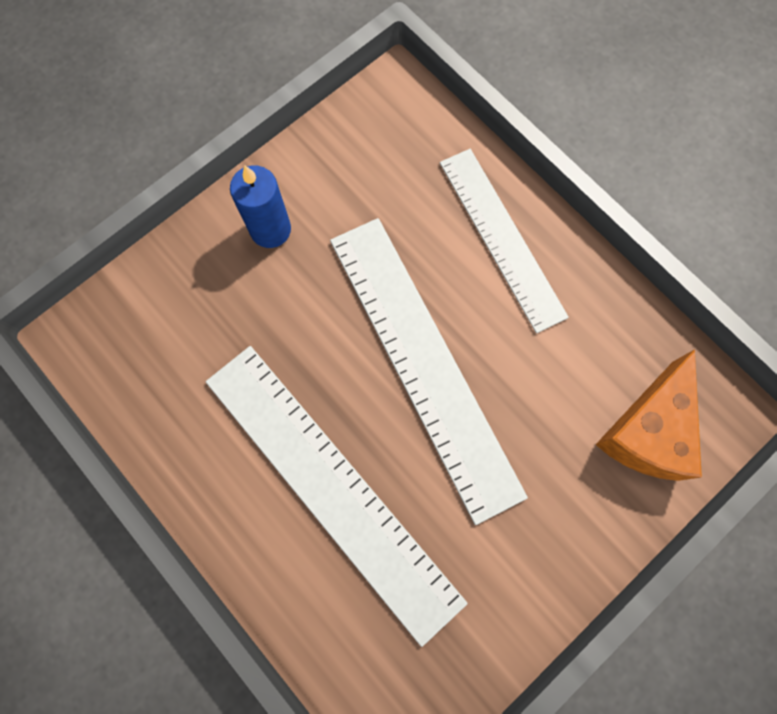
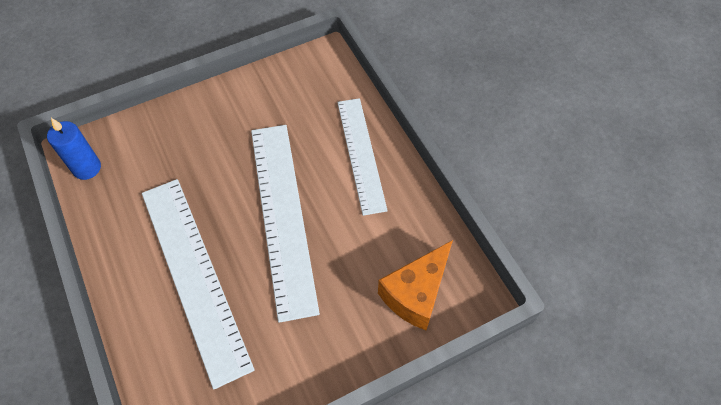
camera: 15 degrees right, 15 degrees down
blue candle [230,165,291,248] -> blue candle moved to [47,118,101,180]

